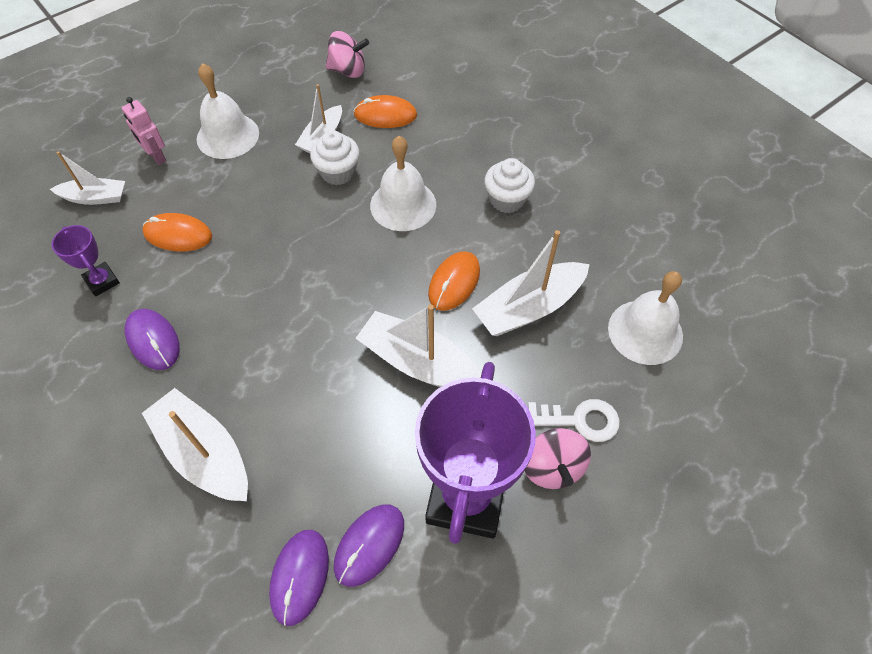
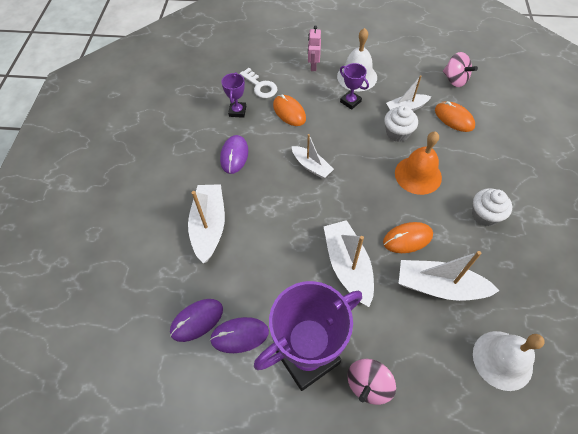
camera: 45 degrees right, 0 degrees up
white boat [50,151,125,205] -> white boat moved to [292,134,334,179]
white bell [370,136,436,231] -> orange bell [395,132,442,195]
white key [528,399,620,442] -> white key moved to [240,68,278,98]
none -> purple trophy [340,63,369,110]

